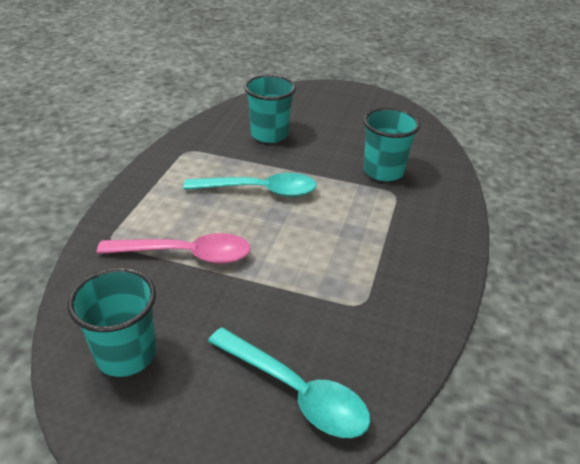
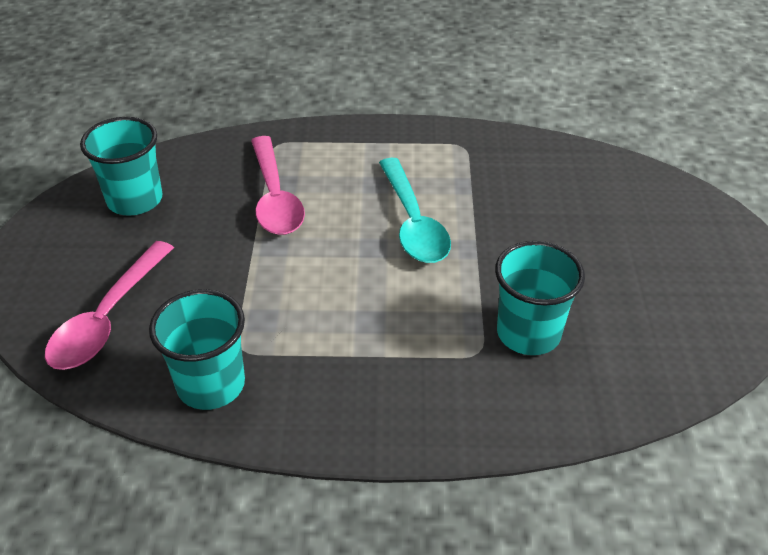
camera: 75 degrees right, 5 degrees up
turquoise spoon [208,327,370,438] -> pink spoon [45,241,174,370]
turquoise cup [244,75,296,143] -> turquoise cup moved to [149,289,245,410]

